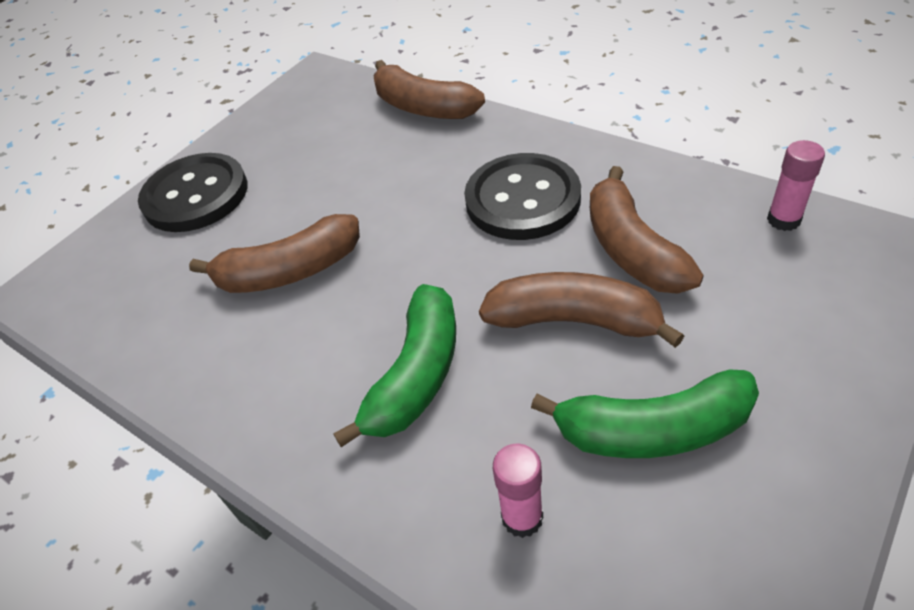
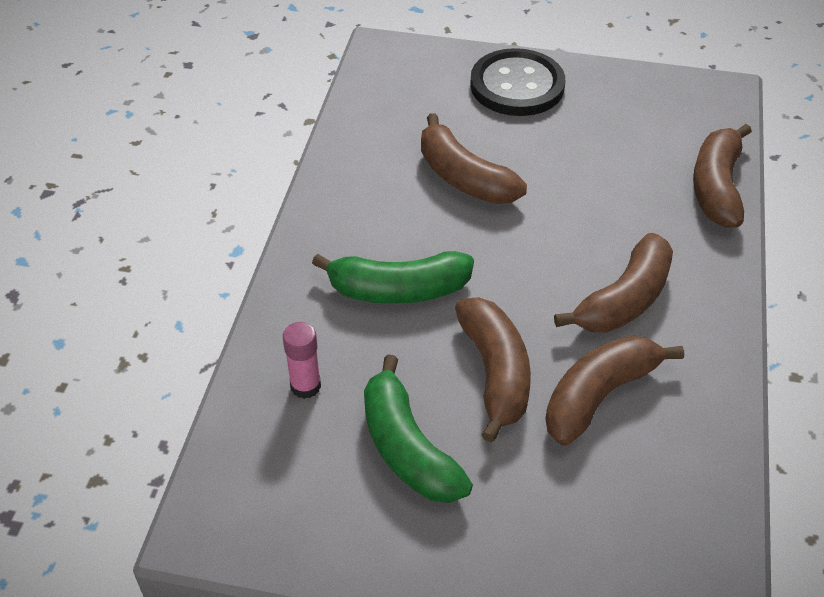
camera: 60 degrees right, 0 degrees up
black button [464,153,581,240] -> brown banana [554,233,673,333]
pink glue stick [767,140,825,231] -> none

